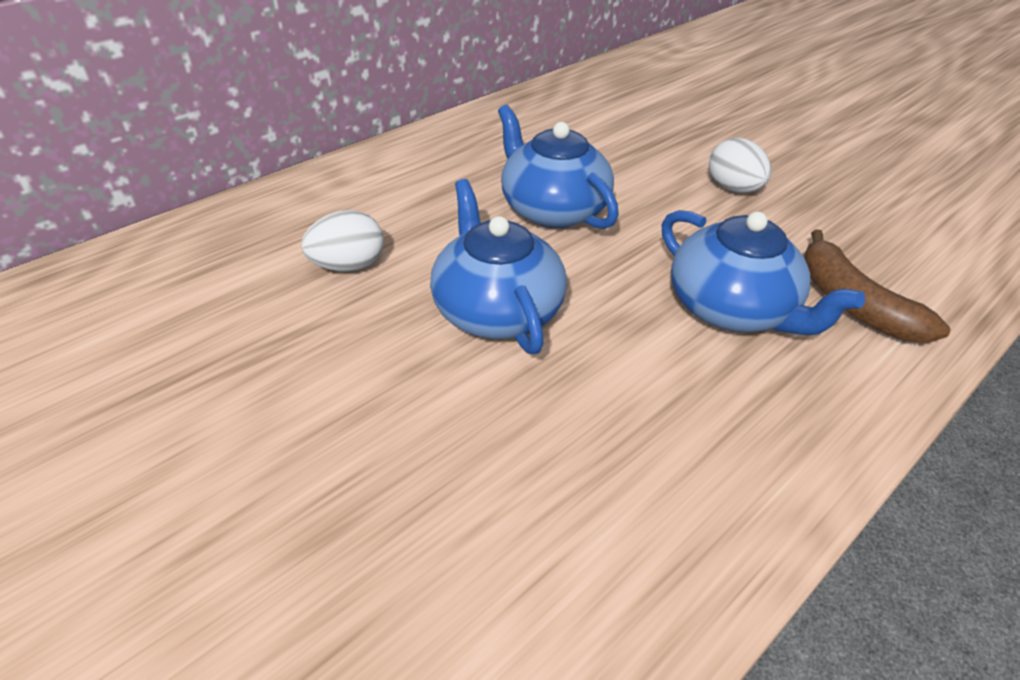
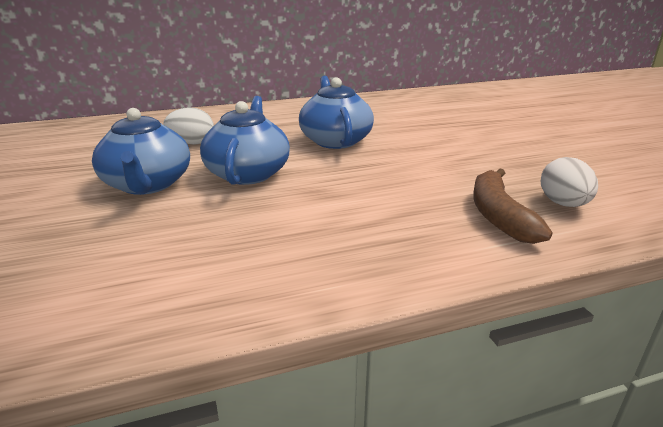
camera: 25 degrees right, 15 degrees down
blue teapot [662,210,865,335] -> blue teapot moved to [92,108,190,195]
white egg [709,138,771,193] -> white egg moved to [540,157,598,207]

